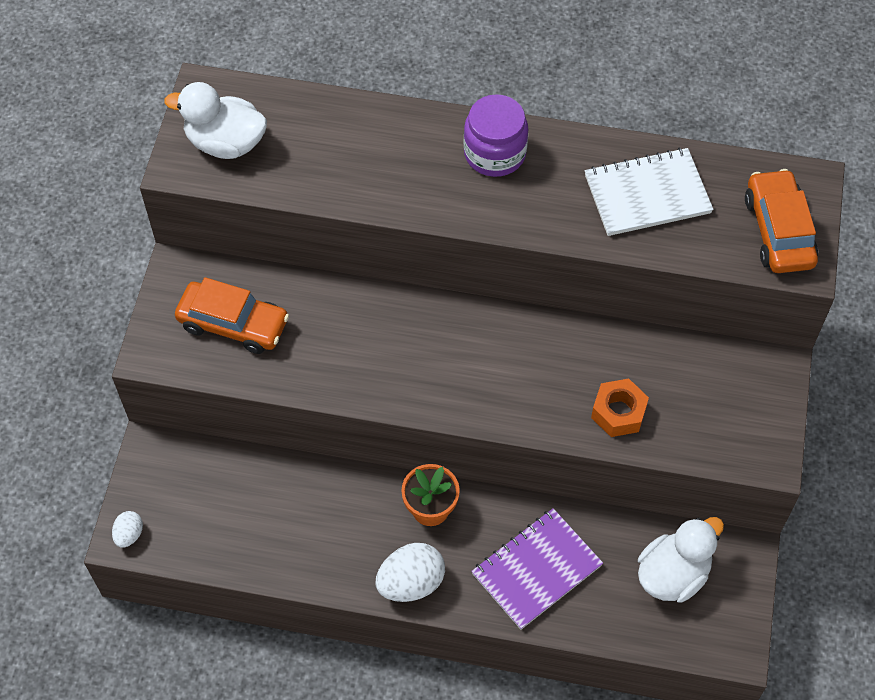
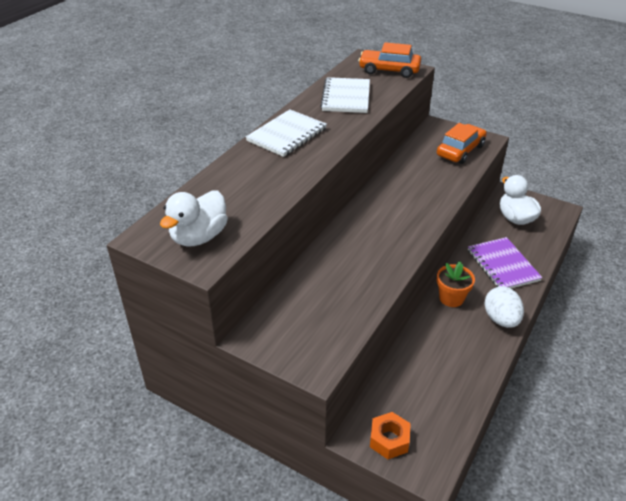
camera: 70 degrees left, 20 degrees down
white egg [112,511,143,548] -> none
orange car [175,277,289,354] -> orange car moved to [437,123,487,164]
purple jar [464,94,528,177] -> white notebook [246,109,327,157]
orange nut [591,379,649,437] -> orange nut moved to [370,412,411,459]

